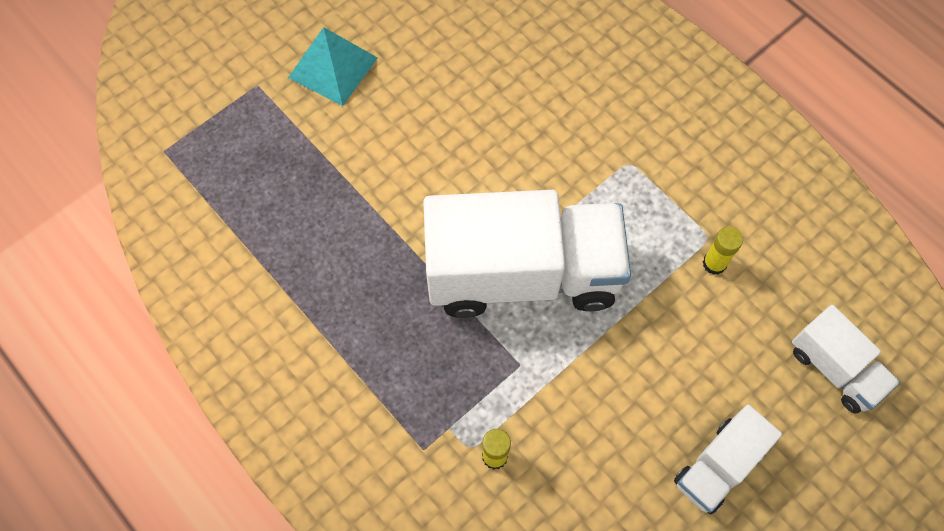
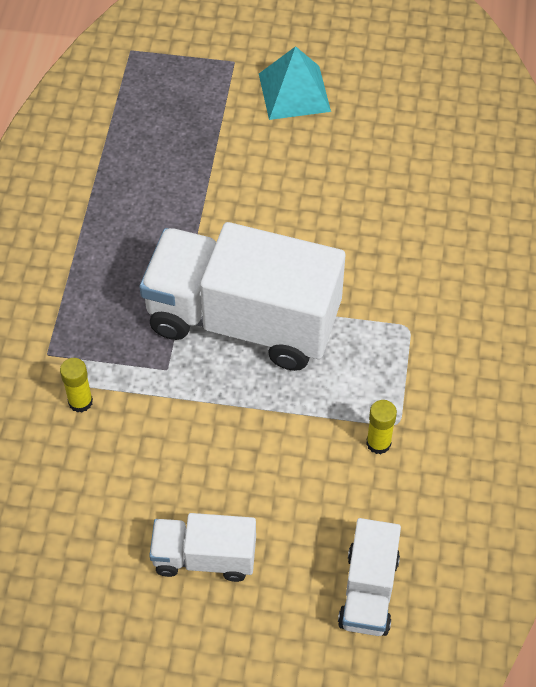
camera: 50 degrees right, 10 degrees down
white truck [423,190,631,318] -> white truck turned 150 degrees clockwise [139,222,345,371]

